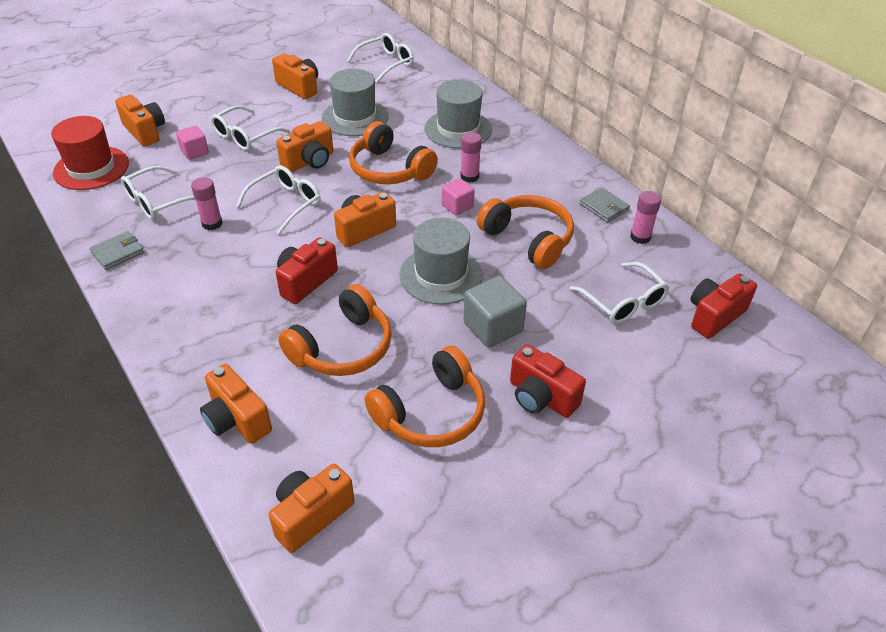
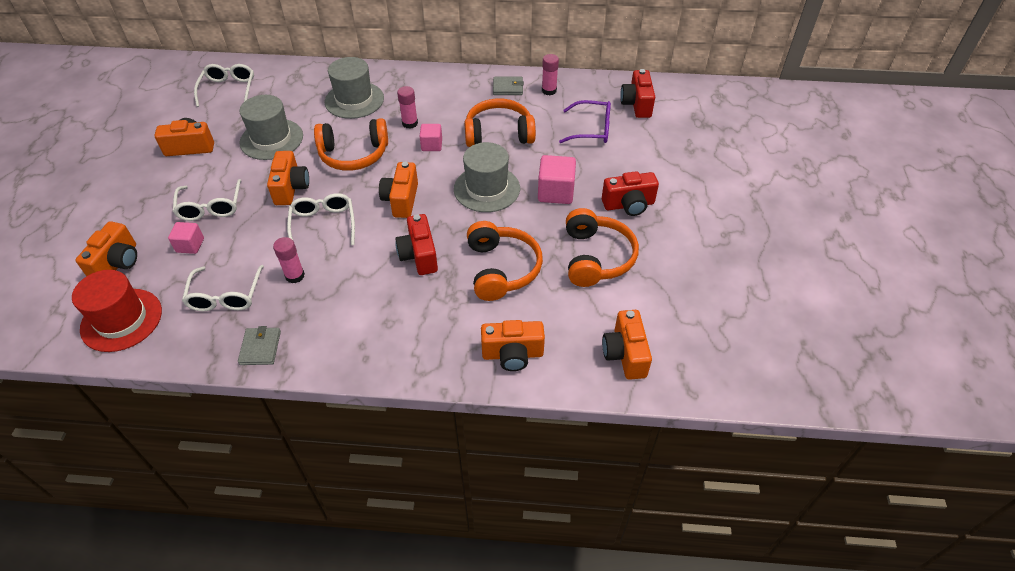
camera: 50 degrees left, 5 degrees up
orange camera [115,95,165,146] -> orange camera turned 105 degrees clockwise [75,221,137,276]
grey cube [463,276,527,348] -> pink cube [538,155,576,204]
white glasses [570,262,669,324] -> purple glasses [559,100,611,143]

